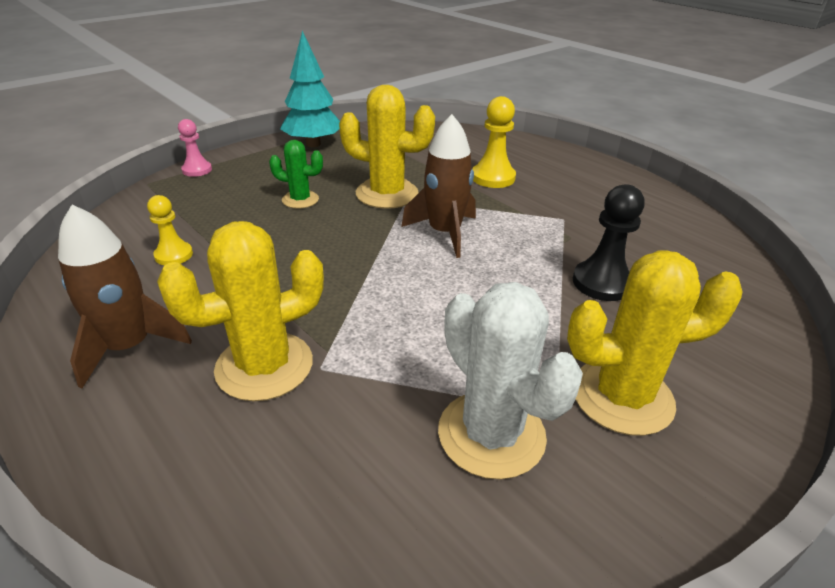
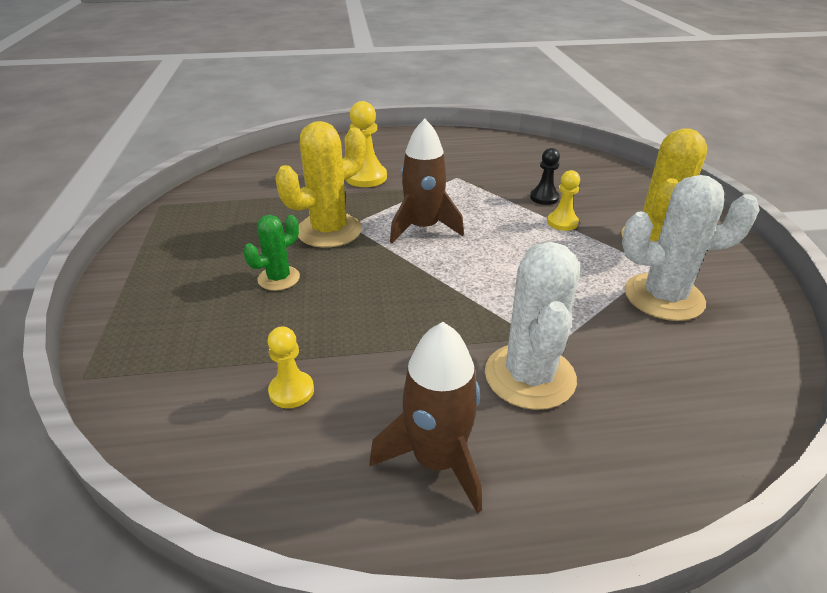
camera: 55 degrees left, 0 degrees up
yellow cactus [157,221,324,401] -> white cactus [485,242,580,410]
pink pawn [178,119,212,177] -> none
turquoise tree [280,31,340,147] -> none
black pawn [573,184,644,301] -> black pawn [530,148,560,205], size x0.64
none -> yellow pawn [547,170,580,231]

